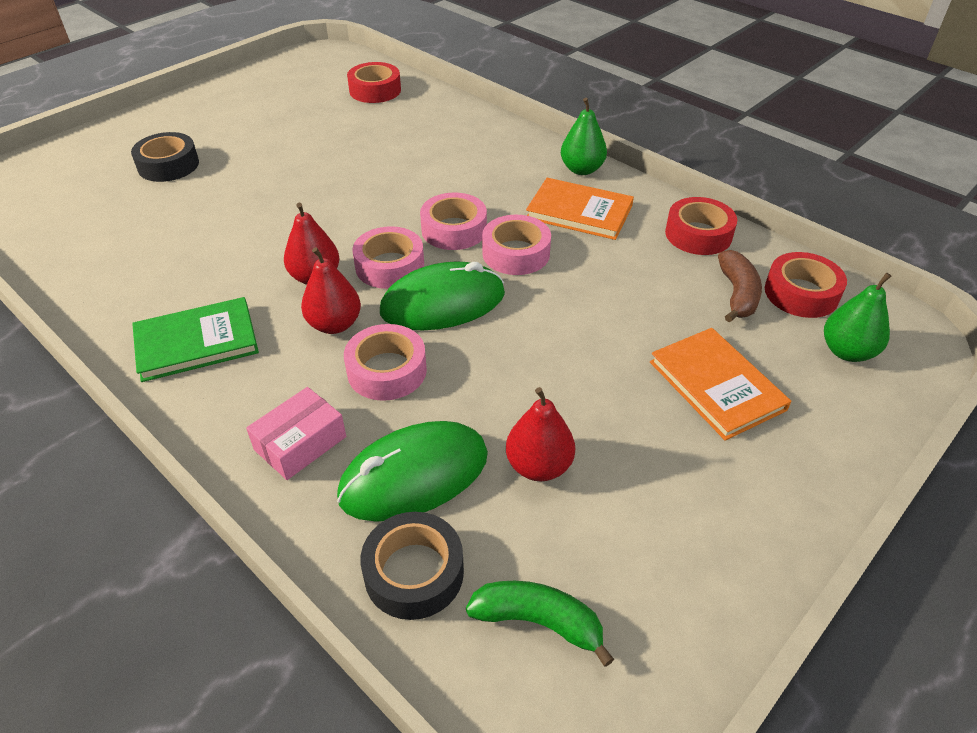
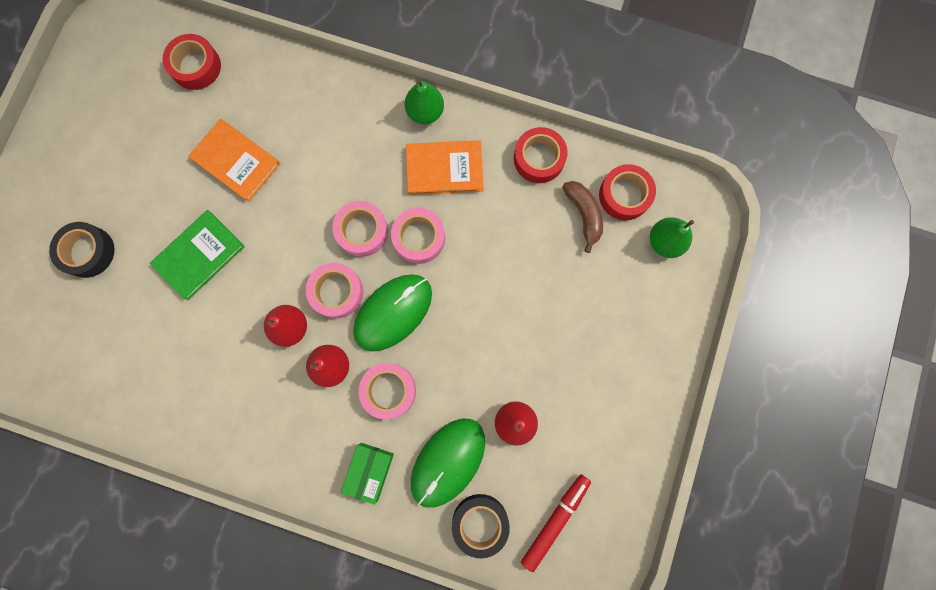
camera: 25 degrees left, 35 degrees up
green book [132,297,259,382] -> green book moved to [150,210,245,300]
pink box [246,387,346,480] -> green box [340,443,394,505]
green banana [466,581,614,667] -> red marker [521,474,591,572]
orange book [650,328,791,441] -> orange book moved to [188,119,280,202]

